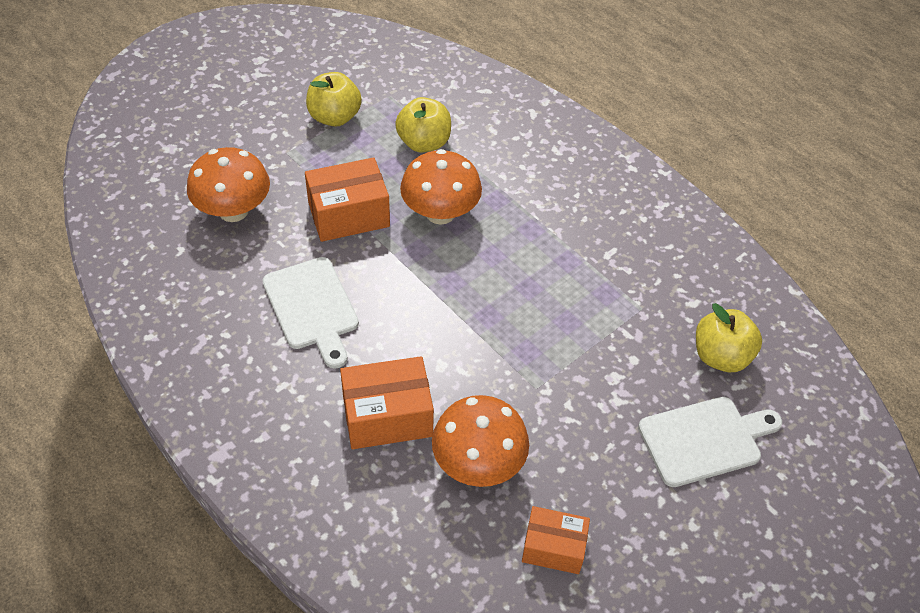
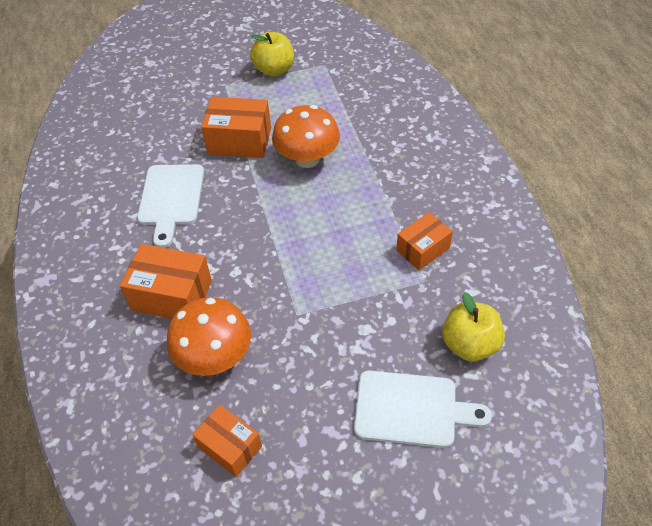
camera: 30 degrees right, 0 degrees up
orange mushroom [187,147,270,222] -> none
yellow apple [395,97,451,153] -> none
none -> orange box [396,212,453,270]

